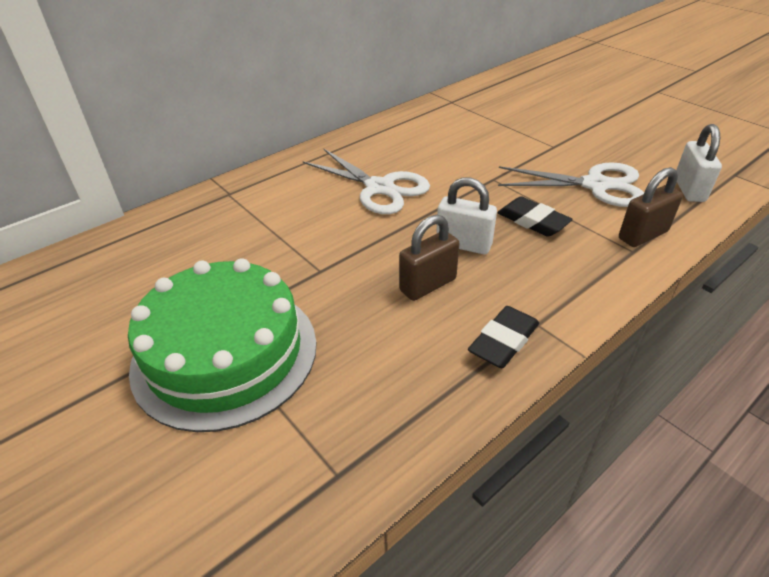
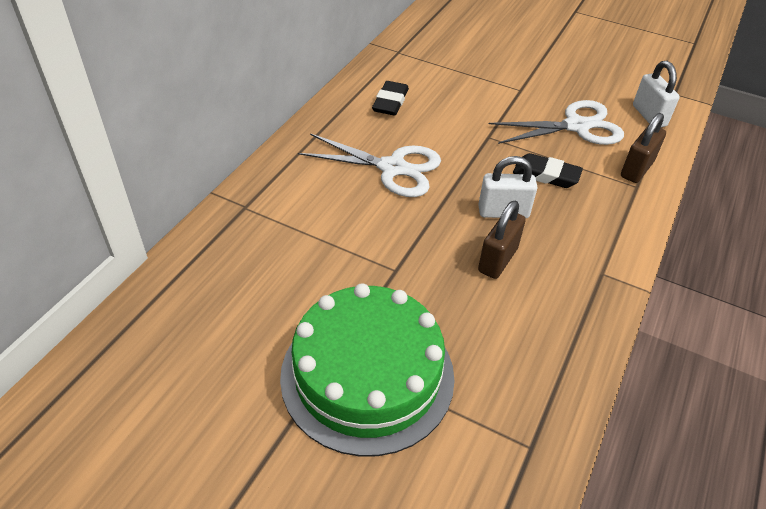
camera: 25 degrees left, 5 degrees up
black eraser [468,306,539,368] -> black eraser moved to [372,81,409,116]

